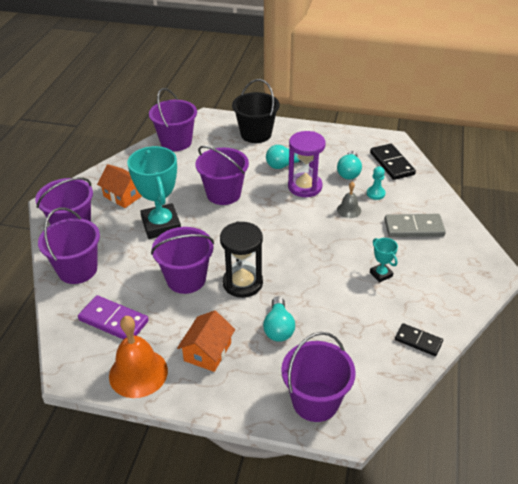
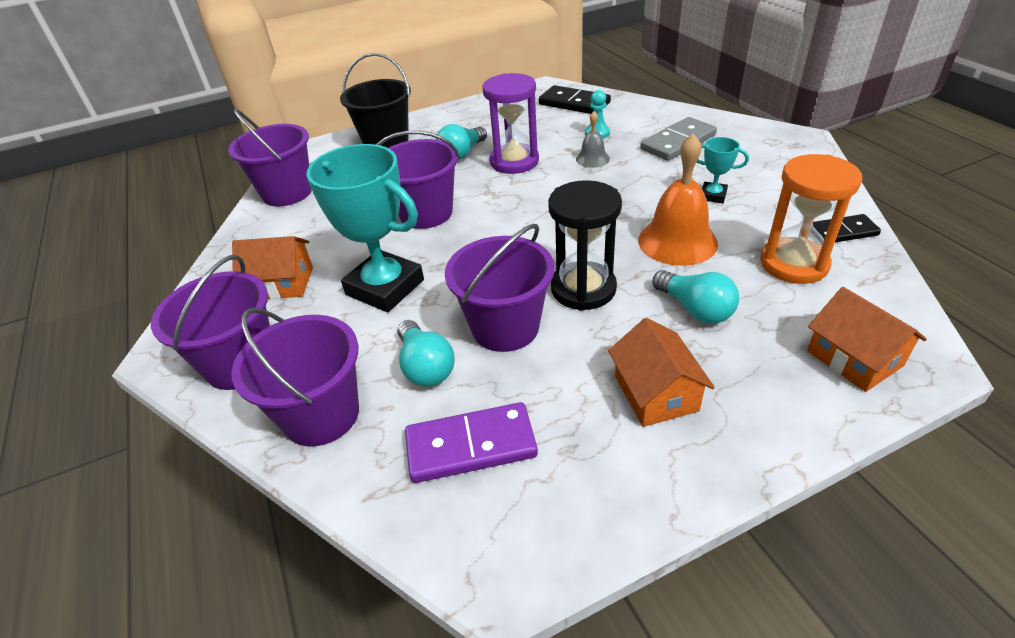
camera: 35 degrees left, 0 degrees up
orange bell [109,316,168,398] -> orange bell moved to [638,133,718,266]
purple bucket [281,332,356,422] -> orange house [807,287,927,392]
turquoise light bulb [337,151,362,180] -> turquoise light bulb moved to [397,320,455,387]
none -> orange hourglass [760,154,862,284]

